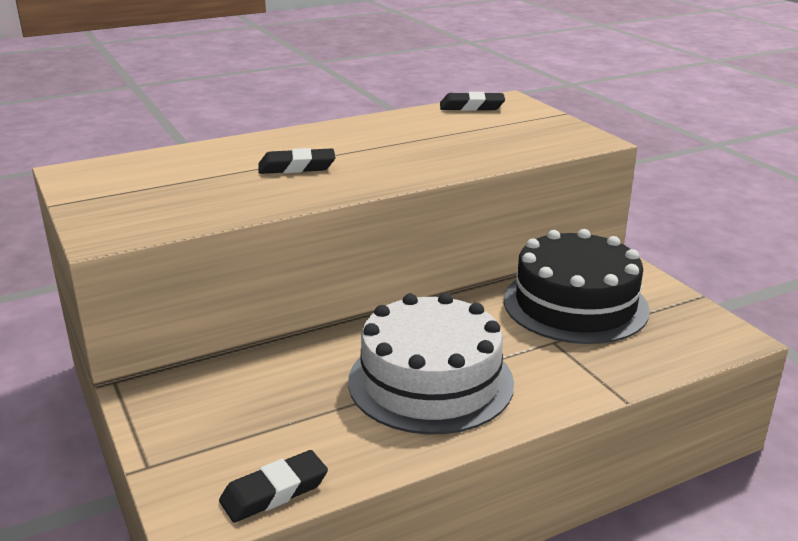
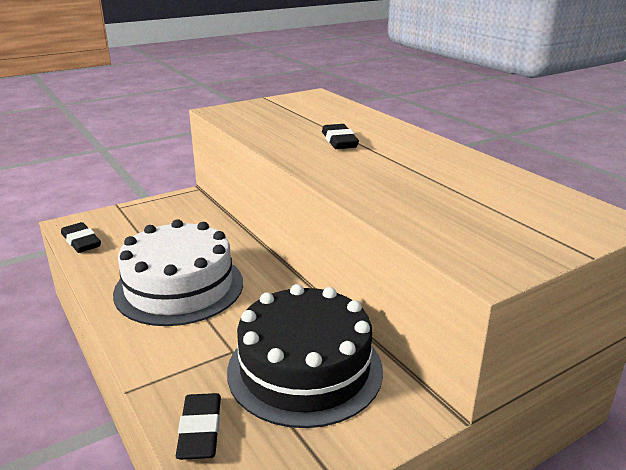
camera: 85 degrees right, 0 degrees up
black eraser [440,92,505,111] -> black eraser moved to [176,393,221,460]

